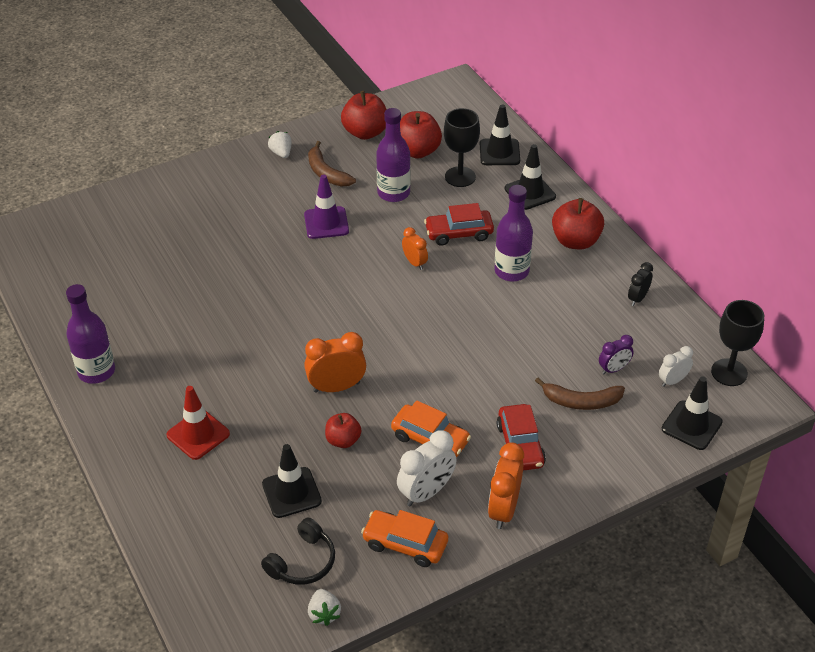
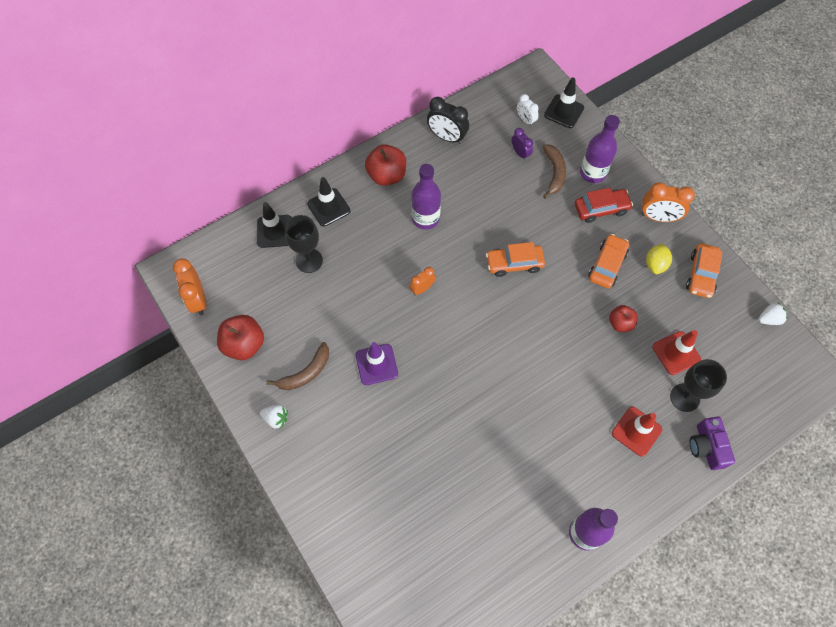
camera: 95 degrees left, 20 degrees up
black headphones [261,517,335,585] -> none
black traffic cone [262,444,322,518] -> red traffic cone [652,330,701,375]
white strawberry [268,131,292,158] -> white strawberry turned 135 degrees counterclockwise [260,404,288,429]
orange clock [304,332,366,393] -> orange clock moved to [173,259,206,315]
purple bottle [376,108,411,202] -> purple bottle moved to [580,115,620,183]
white clock [397,430,457,506] -> yellow lemon [646,244,672,274]
red apple [400,111,442,159] -> none
red car [424,203,494,246] -> none
black clock [628,262,653,306] -> black clock [427,97,469,144], size x1.67
black goblet [711,300,764,386] -> black goblet moved to [670,359,727,412]
none -> orange car [486,242,545,277]
none -> purple camera [689,417,735,470]

